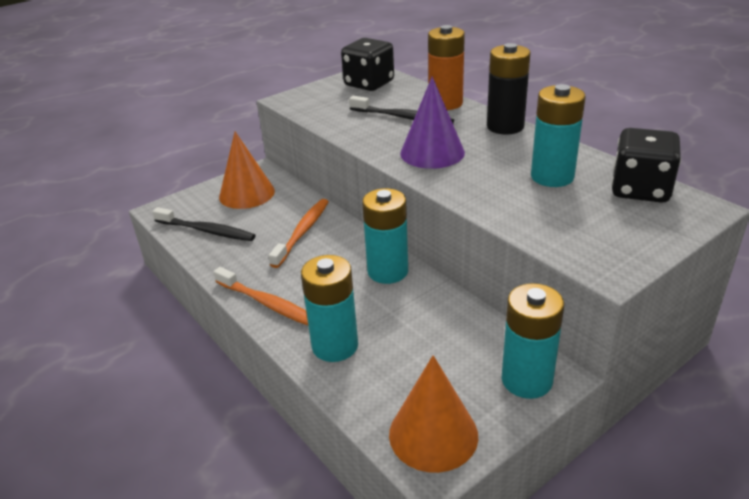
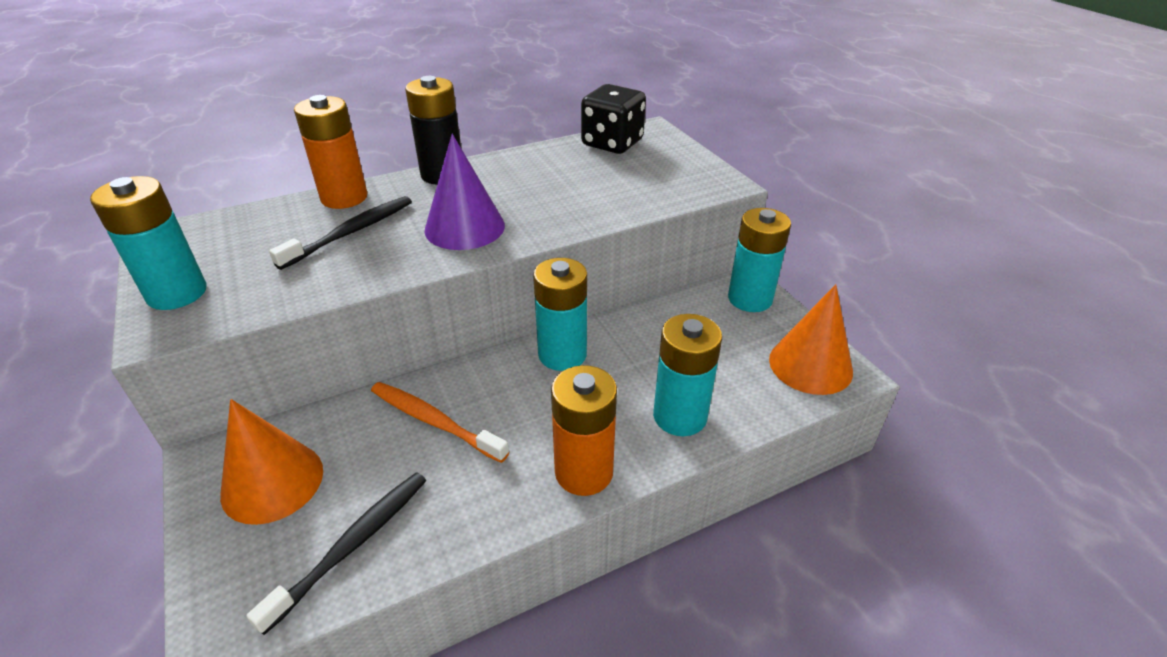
camera: 80 degrees left, 5 degrees up
orange toothbrush [214,267,308,325] -> orange battery [551,365,617,496]
black dice [341,38,394,91] -> none
turquoise battery [531,84,586,187] -> turquoise battery moved to [90,176,207,310]

